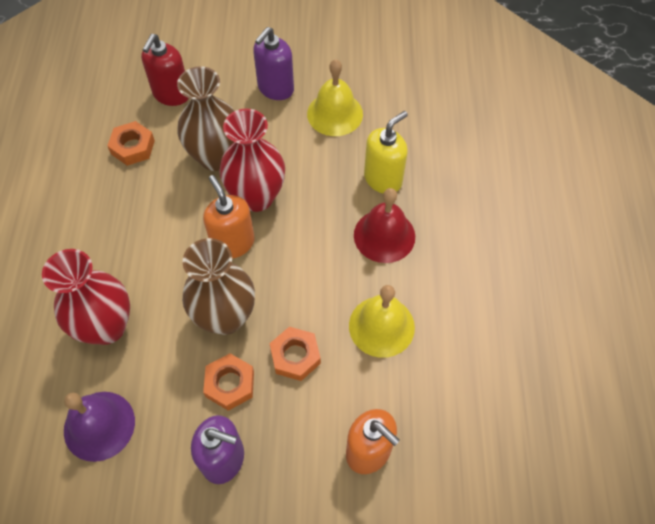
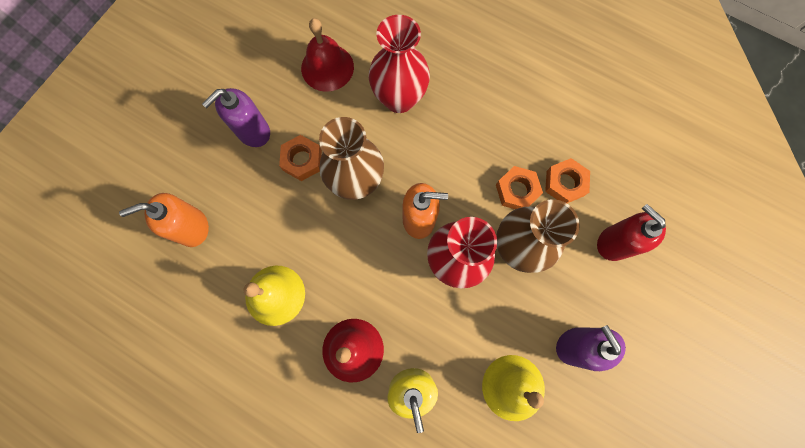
camera: 120 degrees right, 15 degrees up
purple bell [64,392,135,462] -> red bell [301,18,354,92]
orange nut [269,327,321,381] -> orange nut moved to [496,166,543,209]

